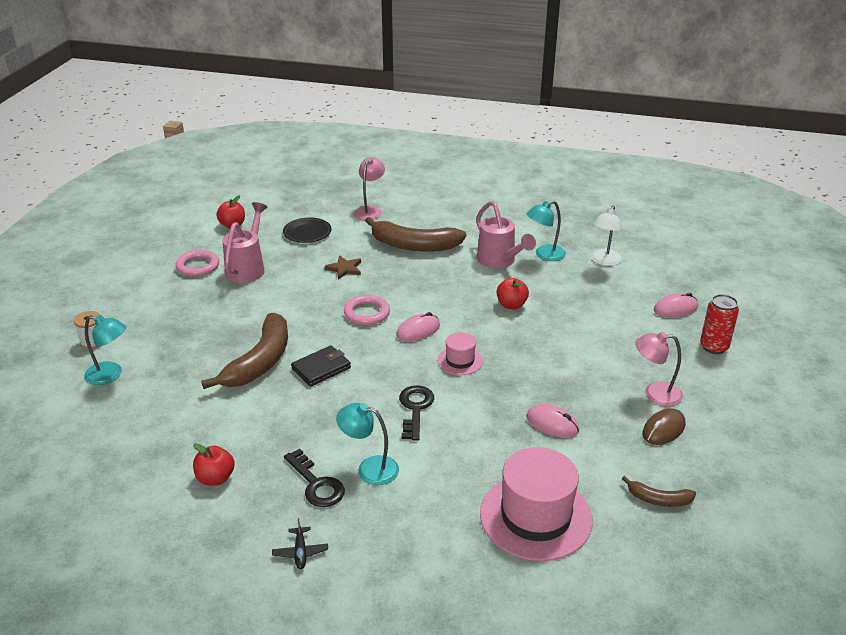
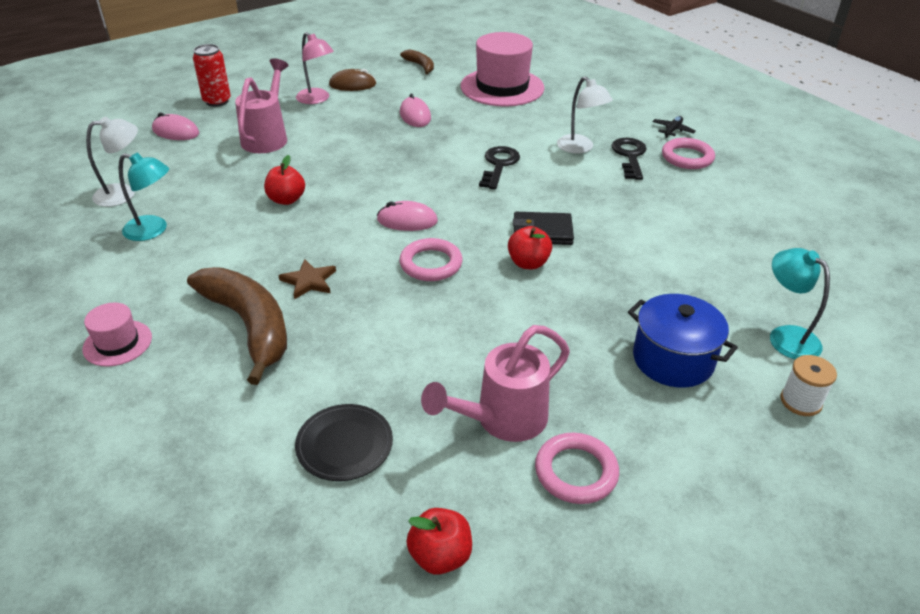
camera: 140 degrees left, 5 degrees up
red apple [193,443,235,485] -> red apple moved to [508,226,552,269]
brown banana [201,313,288,389] -> none
brown star [325,255,361,279] -> brown star moved to [279,259,336,300]
turquoise lamp [336,403,399,485] -> white lamp [557,76,613,154]
pink lamp [354,157,385,220] -> none
black key [399,385,434,441] -> black key turned 150 degrees clockwise [479,146,520,189]
pink hat [437,332,483,375] -> pink hat moved to [82,303,152,367]
pink watering can [476,201,536,268] -> pink watering can moved to [235,59,289,153]
none -> blue pot [628,294,738,388]
none -> pink ring [662,138,715,169]

